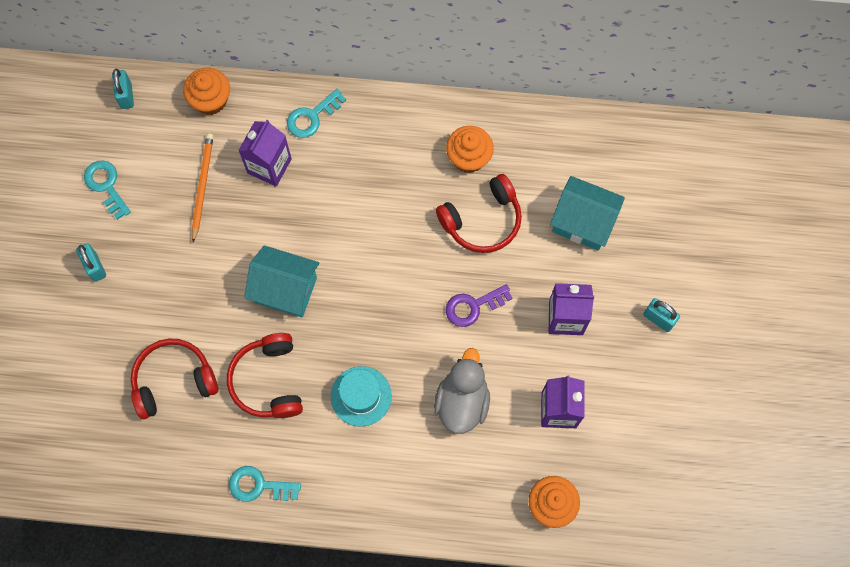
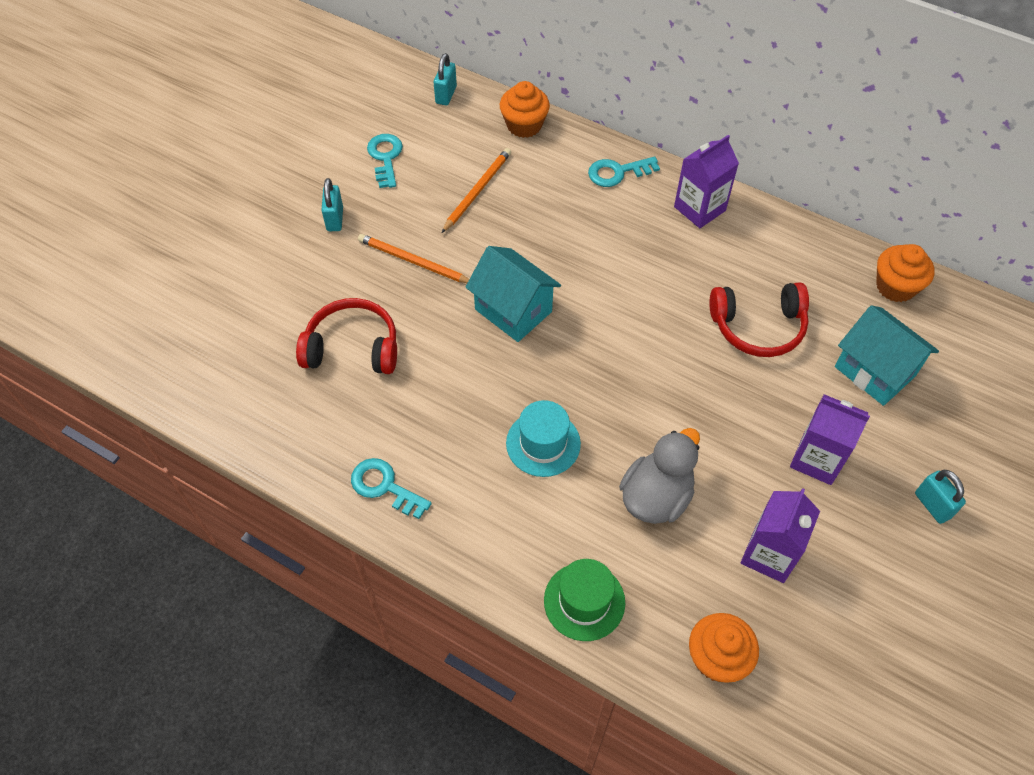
camera: 25 degrees right, 15 degrees down
red headphones [227,333,303,418] -> none
purple carton [238,120,292,187] -> purple carton moved to [674,135,739,228]
orange cupcake [446,126,494,173] -> orange cupcake moved to [876,244,935,302]
purple key [446,284,513,327] -> none
none -> orange pencil [358,234,469,283]
none -> green hat [544,559,625,641]

